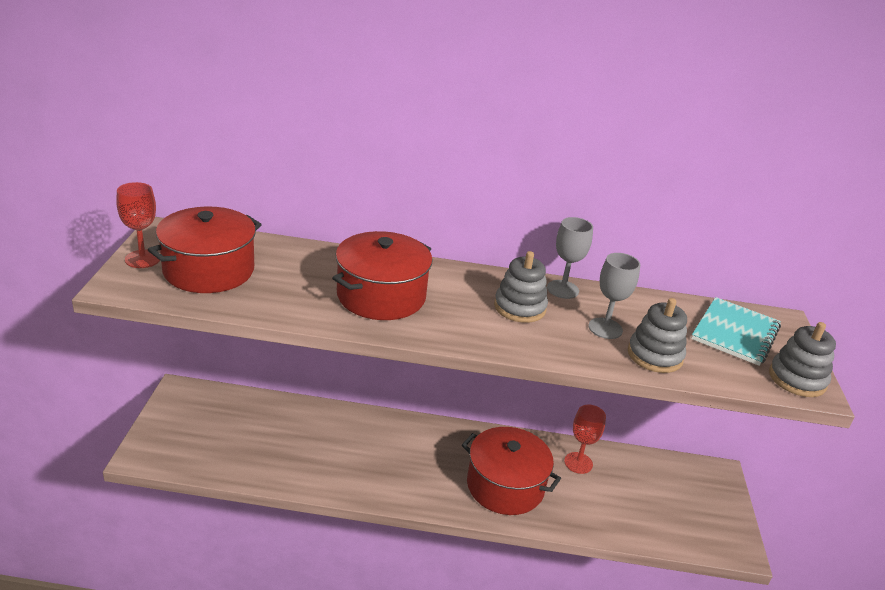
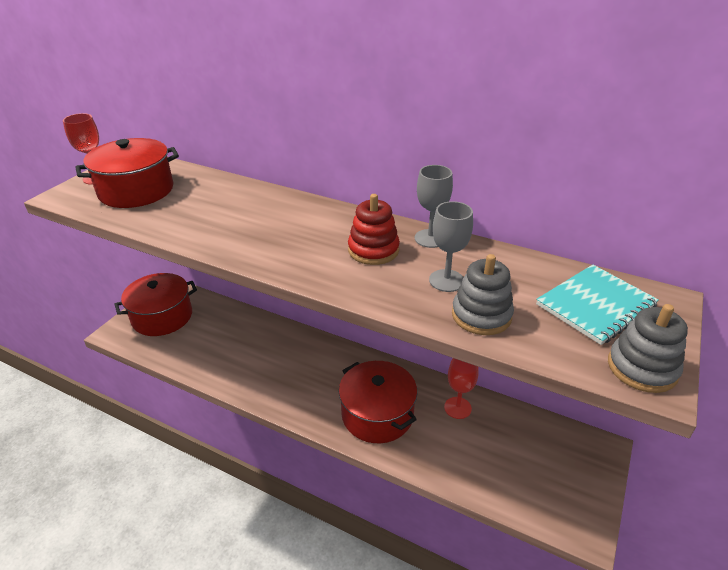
camera: 25 degrees right, 5 degrees up
red pot [332,231,432,320] -> red pot moved to [114,273,197,336]
grey stacking toy [494,251,548,323] -> red stacking toy [348,194,400,265]

